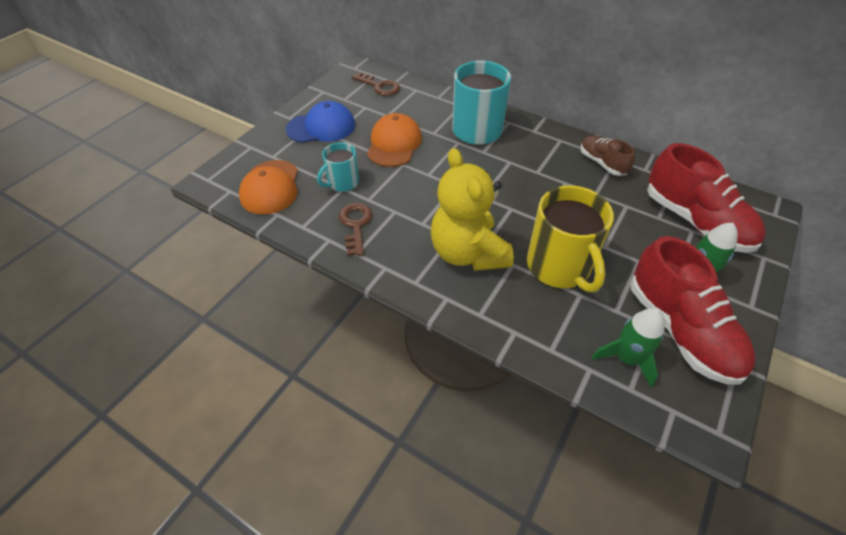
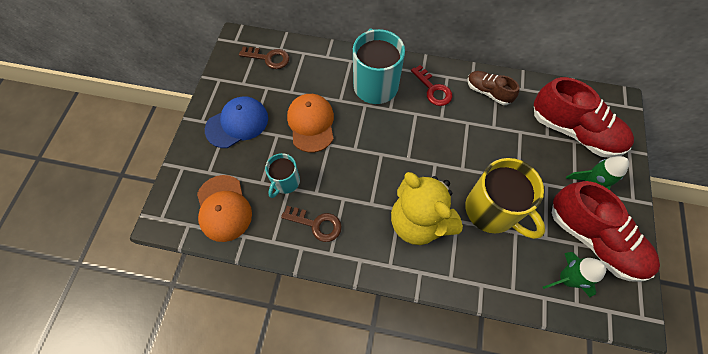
camera: 20 degrees left, 15 degrees up
brown key [339,203,372,256] -> brown key turned 135 degrees clockwise [281,206,342,242]
none -> red key [411,65,452,106]

